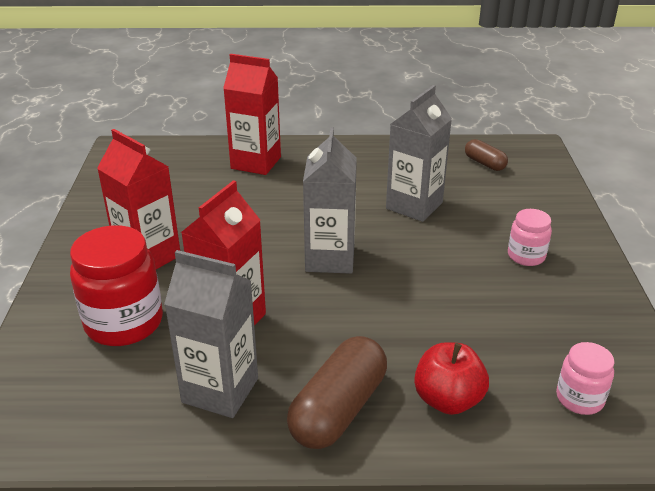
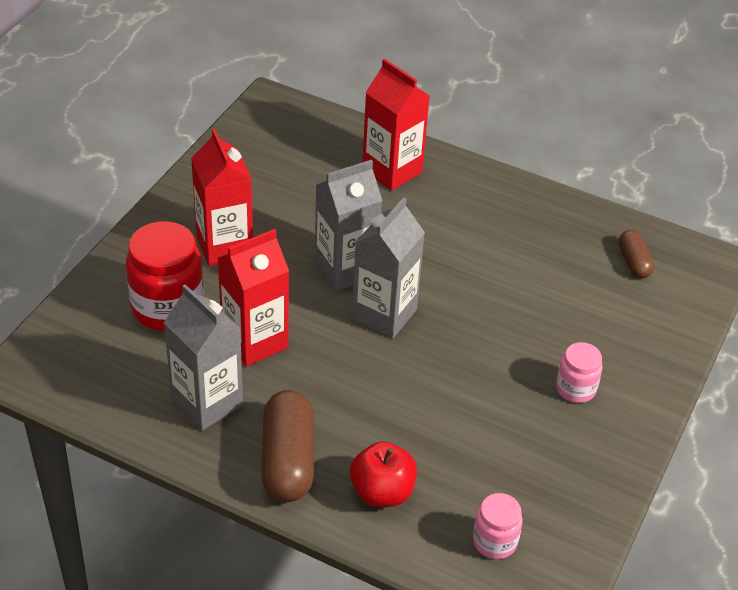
camera: 25 degrees right, 10 degrees up
brown capsule [287,336,387,449] -> brown capsule turned 60 degrees counterclockwise [261,390,314,502]
grey carton [386,85,452,222] -> grey carton moved to [315,160,383,292]

